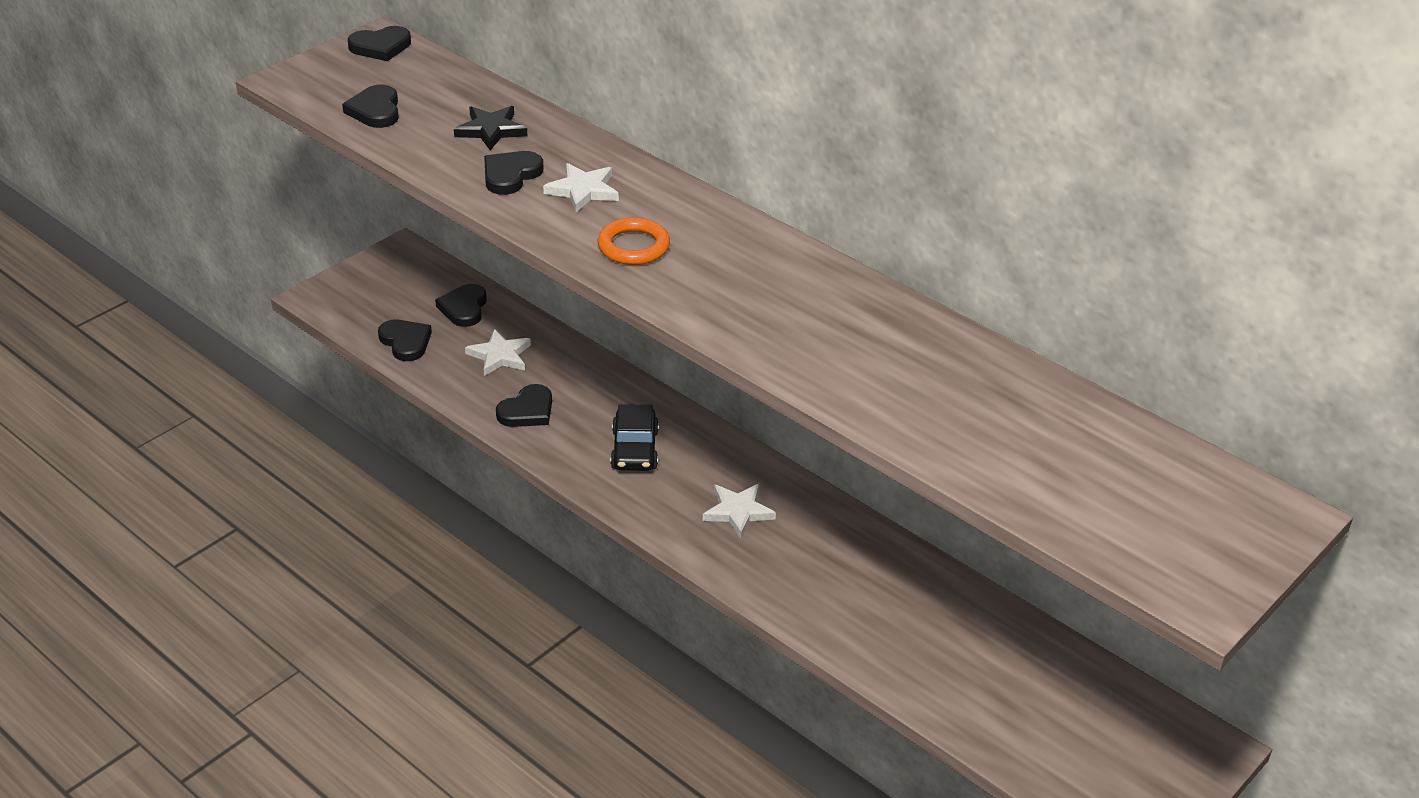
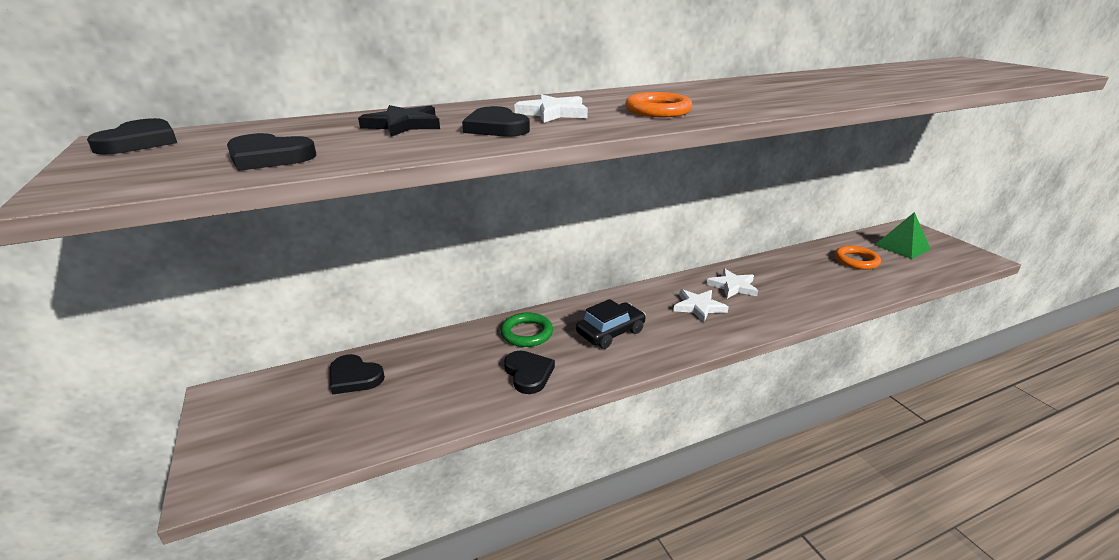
camera: 65 degrees left, 10 degrees down
black heart [378,320,432,361] -> none
white star [465,329,531,376] -> white star moved to [706,268,758,299]
black car [610,404,659,471] -> black car turned 60 degrees counterclockwise [576,299,646,349]
none -> green ring [501,312,553,347]
none -> orange ring [834,246,881,270]
none -> green pyramid [875,212,931,259]

